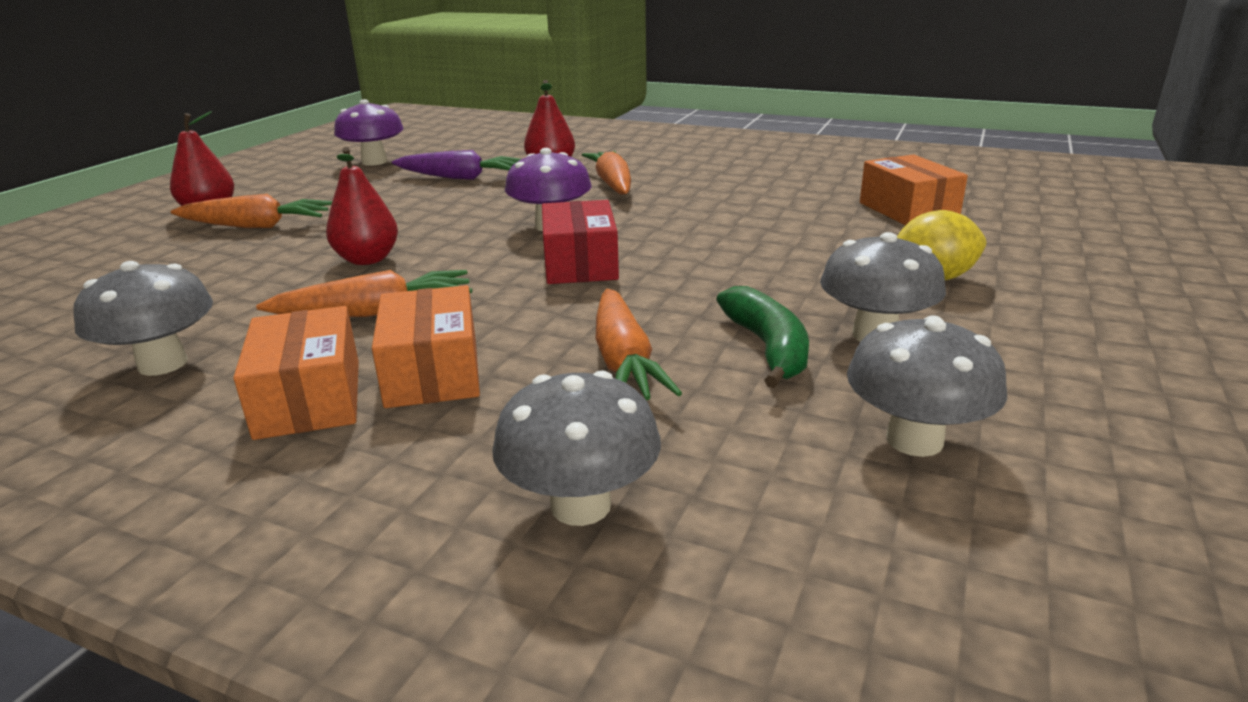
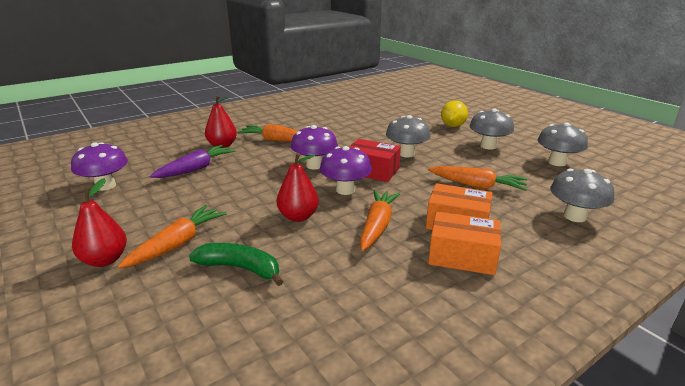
camera: 60 degrees left, 0 degrees up
grey mushroom [73,261,213,376] -> grey mushroom moved to [386,115,431,158]
green banana [716,286,809,388] -> green banana moved to [189,243,283,286]
orange box [860,154,968,225] -> none
none -> purple mushroom [320,146,372,195]

